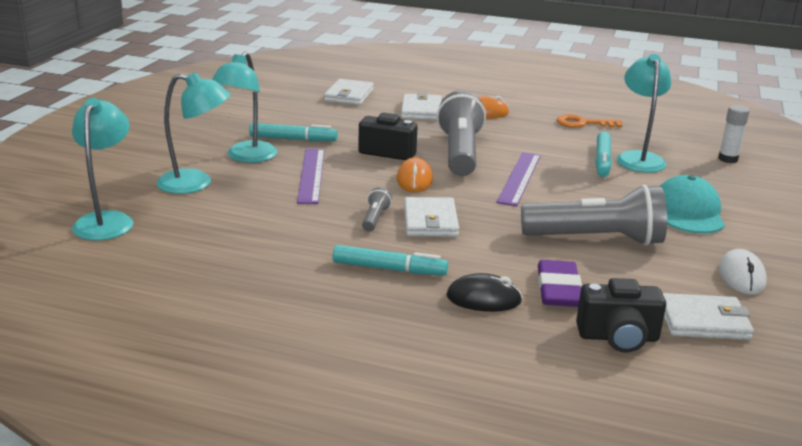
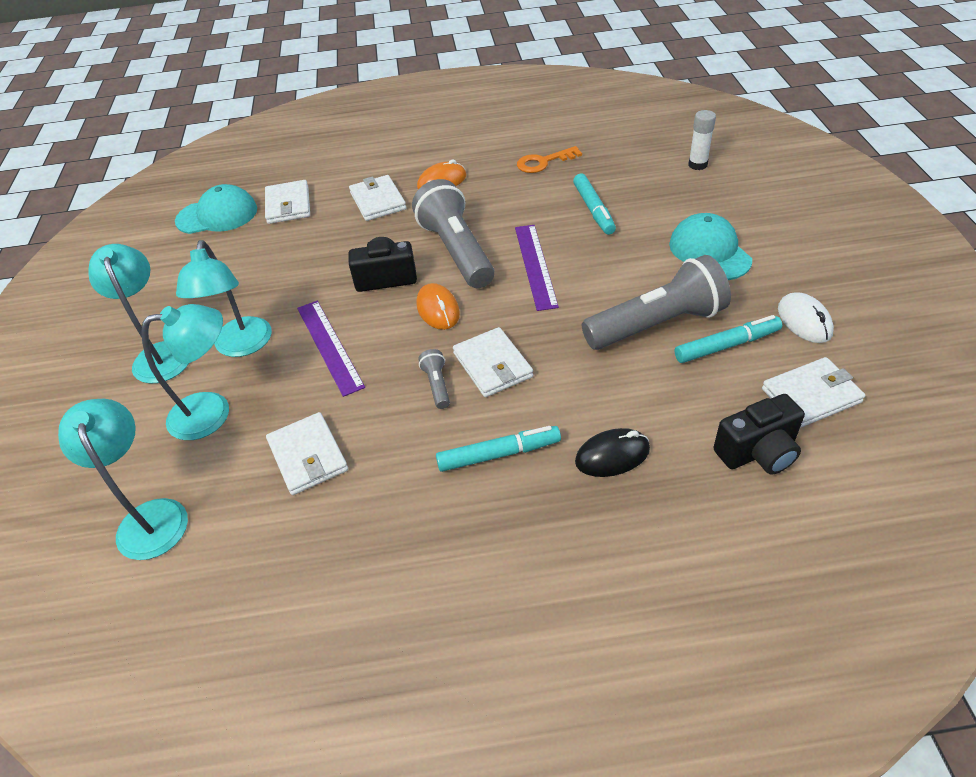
camera: 20 degrees left, 20 degrees up
turquoise marker [249,123,338,141] -> turquoise marker moved to [675,315,782,363]
purple eraser [538,260,582,307] -> none
turquoise lamp [616,54,671,173] -> turquoise lamp moved to [89,244,189,384]
none -> turquoise cap [175,184,257,234]
none -> white wallet [266,412,348,495]

